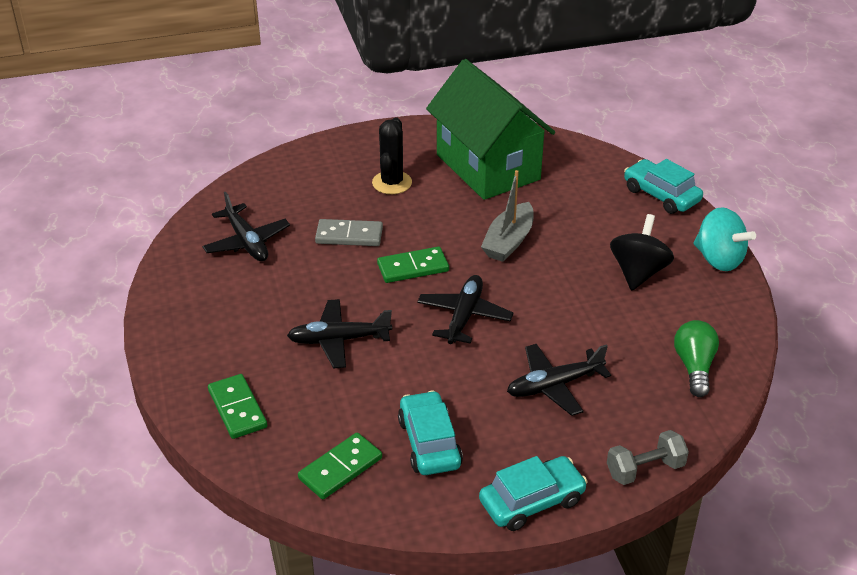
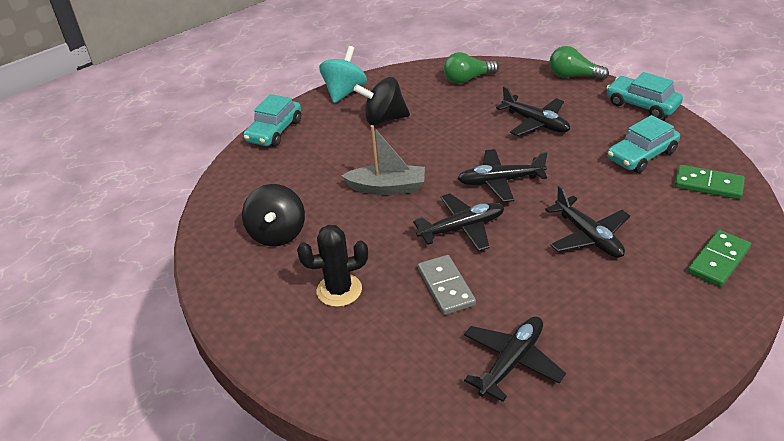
camera: 110 degrees left, 0 degrees up
green domino [377,247,449,283] -> black plane [413,193,504,251]
green house [426,59,555,200] -> black spinning top [242,184,305,246]
grey dumbbell [607,430,689,485] -> green light bulb [549,46,609,80]

